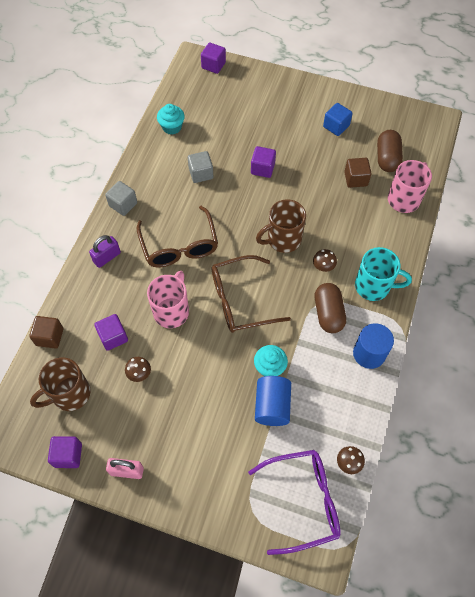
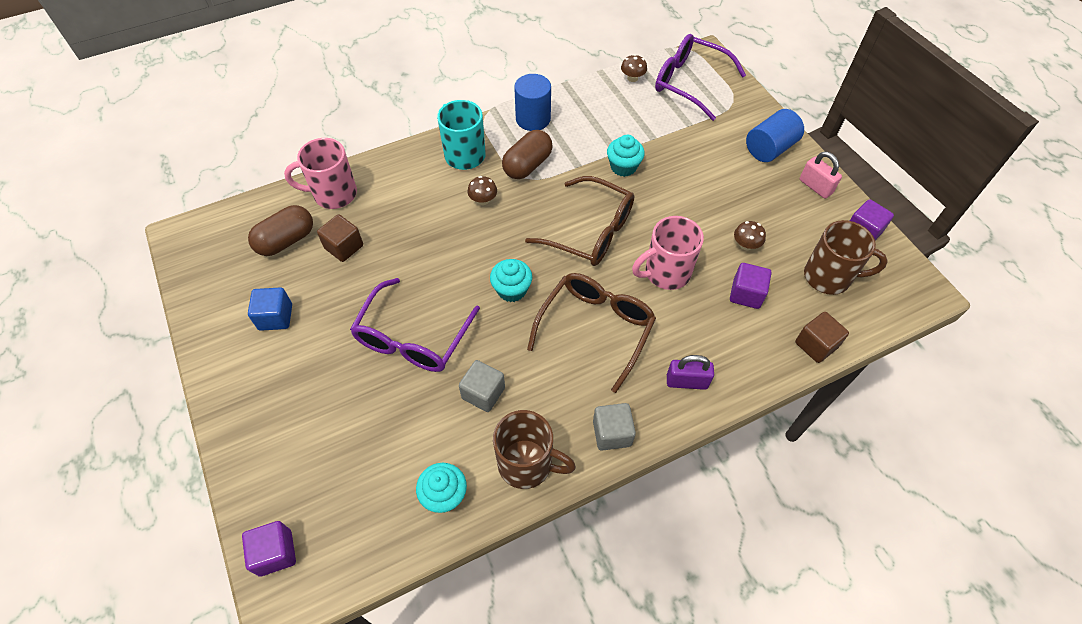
camera: 135 degrees left, 5 degrees down
purple cube [251,146,276,178] -> purple glasses [350,278,480,372]
blue cylinder [255,376,291,426] -> blue cylinder moved to [746,109,804,162]
brown mug [256,199,306,253] -> brown mug moved to [493,410,576,489]
none -> turquoise cupcake [490,259,532,302]

